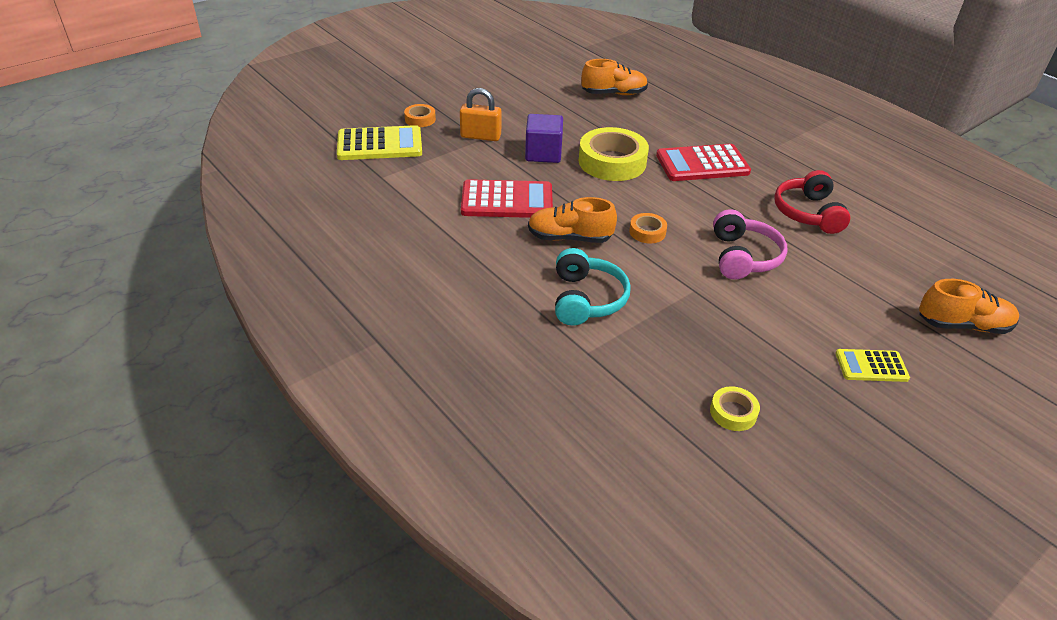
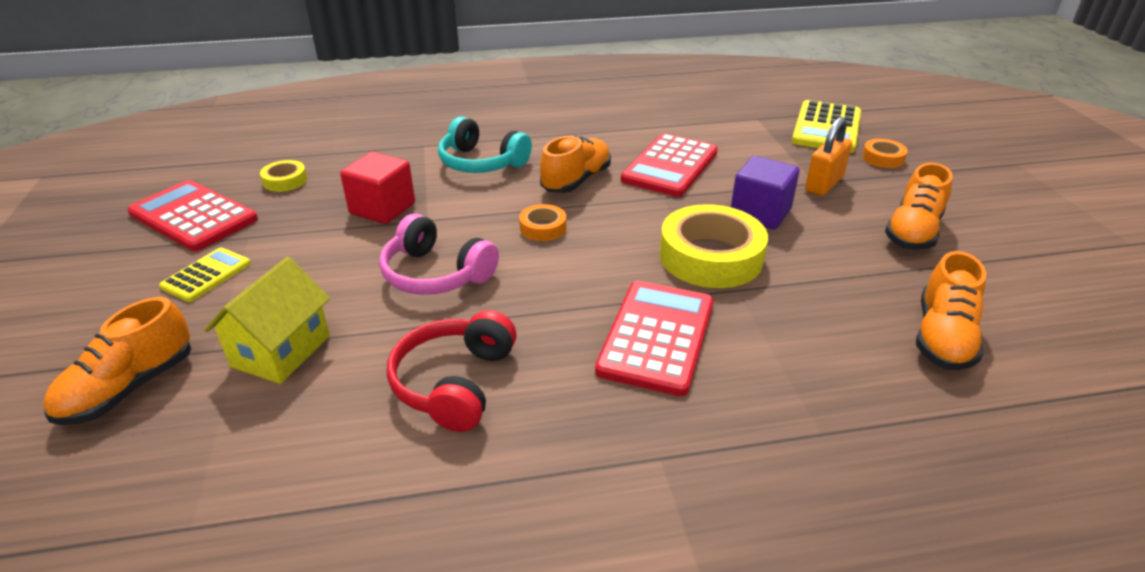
camera: 120 degrees right, 5 degrees down
red headphones [774,170,851,234] -> red headphones turned 105 degrees counterclockwise [387,310,516,432]
none -> red calculator [127,180,258,251]
none -> yellow house [204,257,330,384]
none -> red cube [340,152,415,224]
none -> orange shoe [885,163,953,250]

